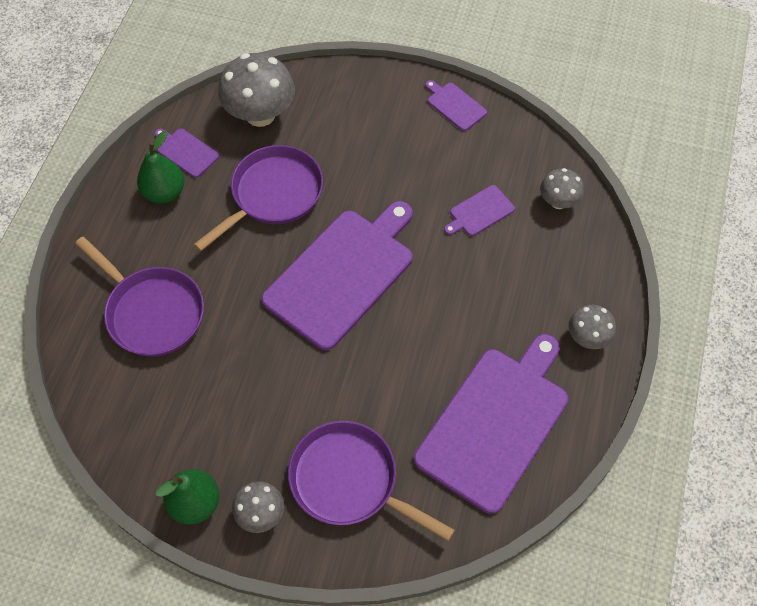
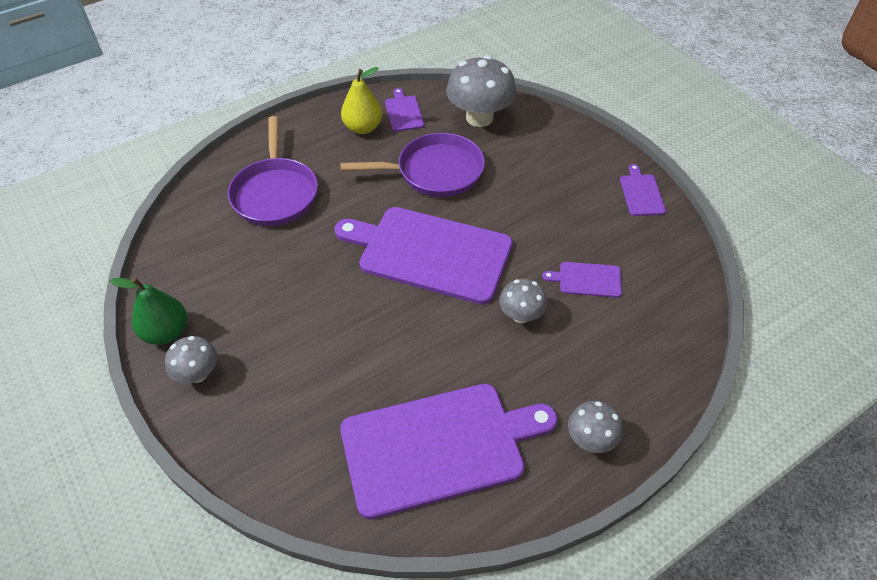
camera: 40 degrees right, 10 degrees down
green pear [137,131,184,203] -> yellow pear [341,67,382,134]
purple cutting board [261,201,413,351] -> purple cutting board turned 150 degrees counterclockwise [334,207,513,305]
purple pan [288,421,455,541] -> none
grey mushroom [540,168,584,209] -> grey mushroom moved to [499,279,547,323]

